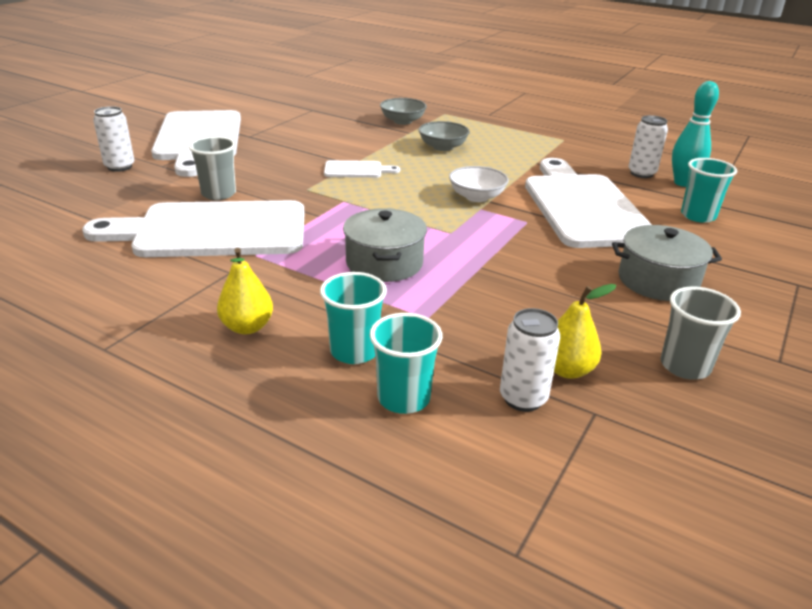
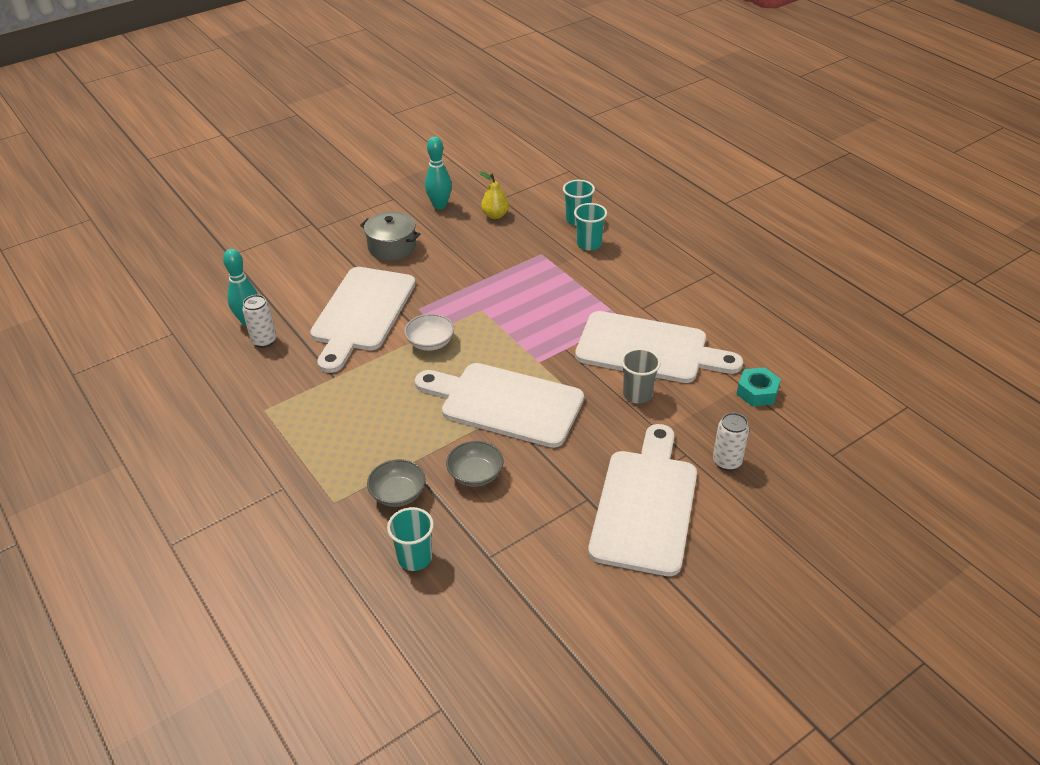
camera: 155 degrees left, 10 degrees up
yellow pear [217,248,273,334] -> none
white cutting board [324,160,400,178] -> white cutting board [415,363,584,448], size x2.35
grey pot [343,208,427,282] -> none
grey bowl [419,121,470,151] -> grey bowl moved to [446,441,503,487]
white can [500,308,560,412] -> none
grey cup [661,286,741,380] -> turquoise bowling pin [425,136,452,209]
turquoise cup [681,158,737,223] -> turquoise cup moved to [387,507,434,571]
none -> turquoise nut [736,367,781,406]

